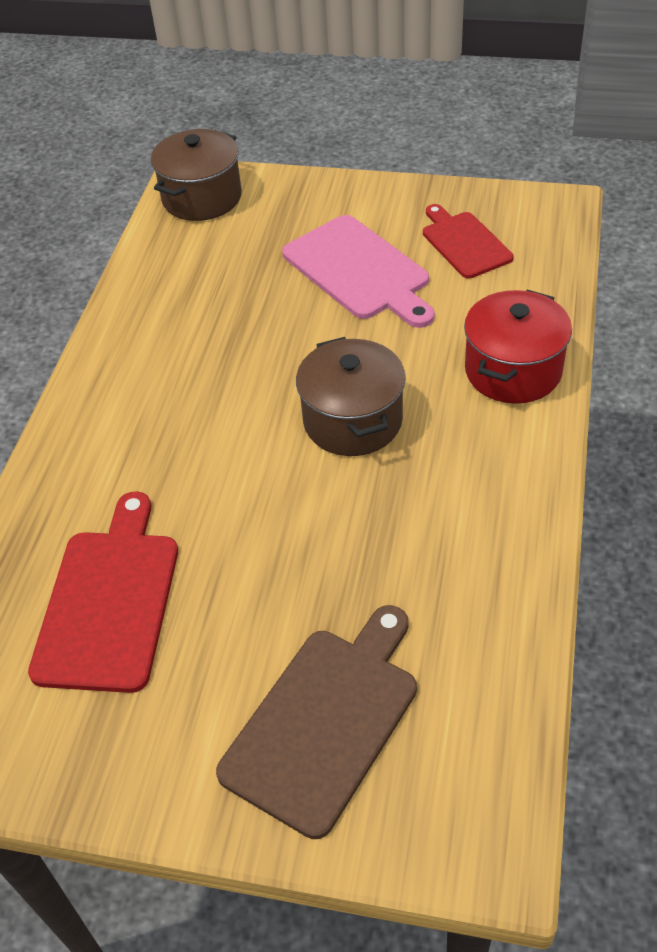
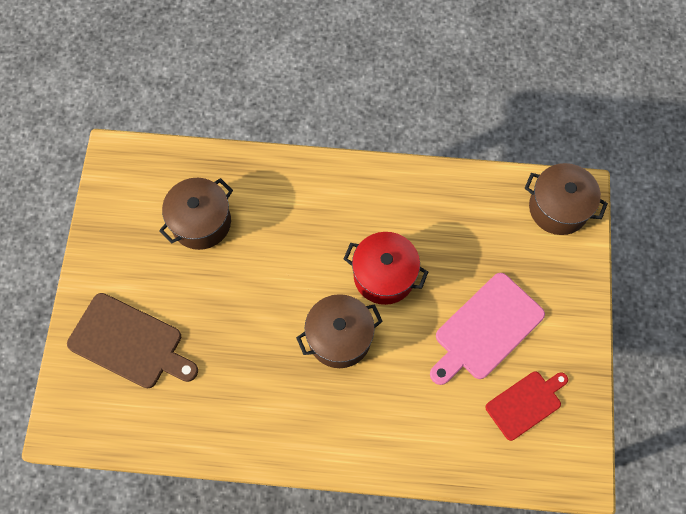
camera: 80 degrees right, 20 degrees up
red cutting board [28,491,178,693] -> brown pot [159,178,233,250]
red pot [464,290,572,404] -> red pot moved to [344,232,428,305]

